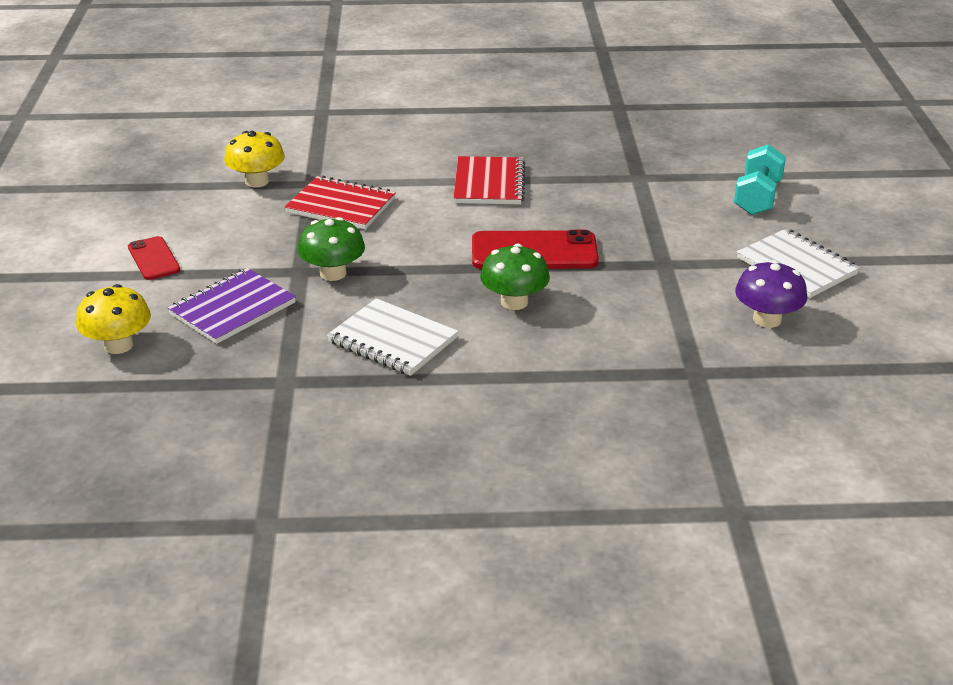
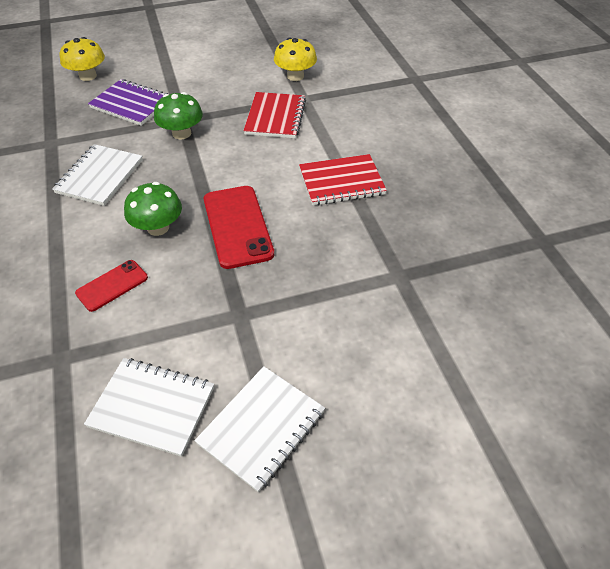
camera: 75 degrees right, 15 degrees up
red phone [128,236,180,280] -> red phone moved to [75,260,148,312]
turquoise dumbbell [734,144,786,215] -> none
purple mushroom [735,260,807,328] -> white notebook [84,358,214,457]

